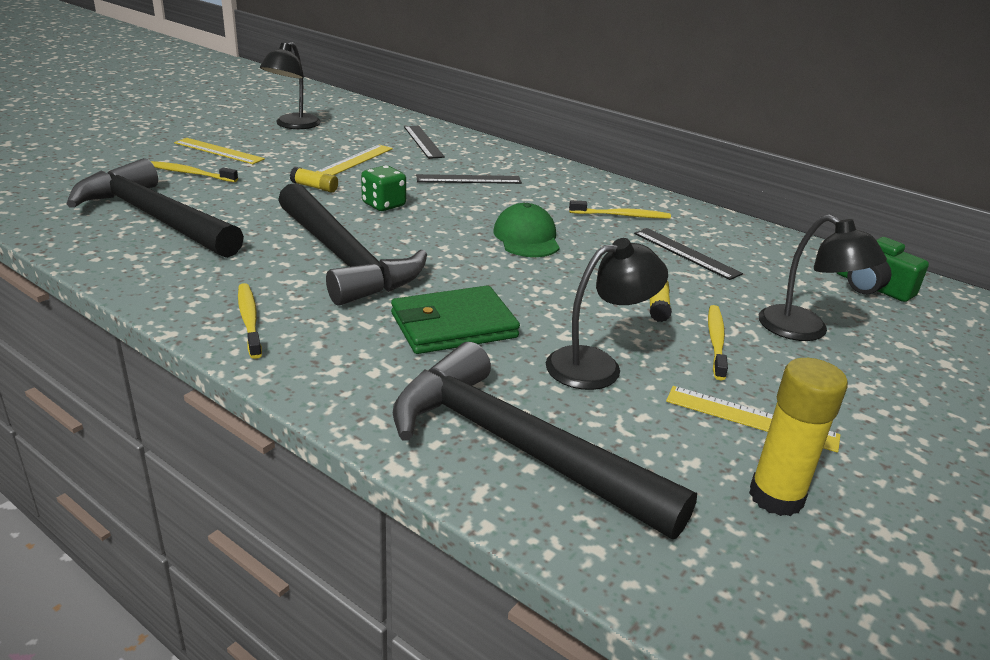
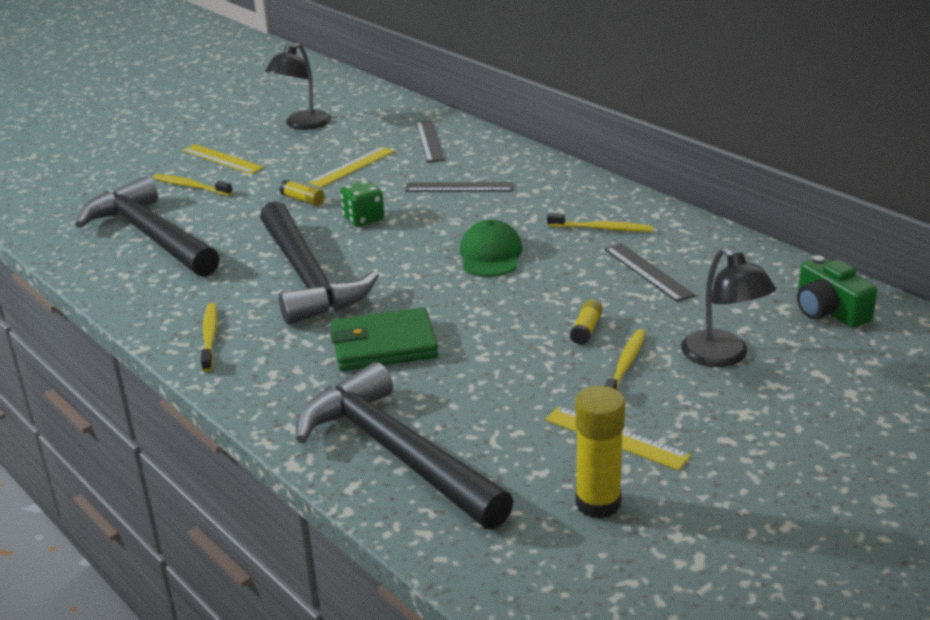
camera: 15 degrees right, 0 degrees up
black lamp [546,238,668,390] -> none

